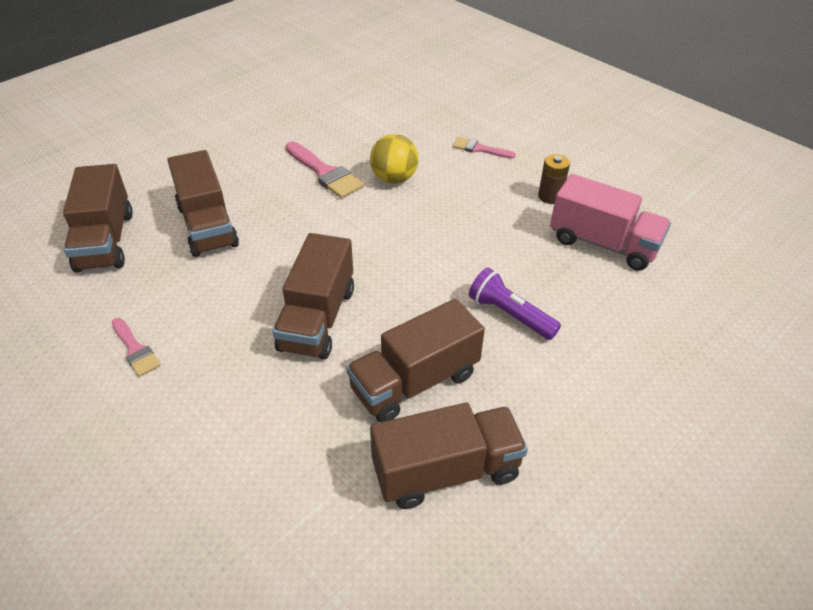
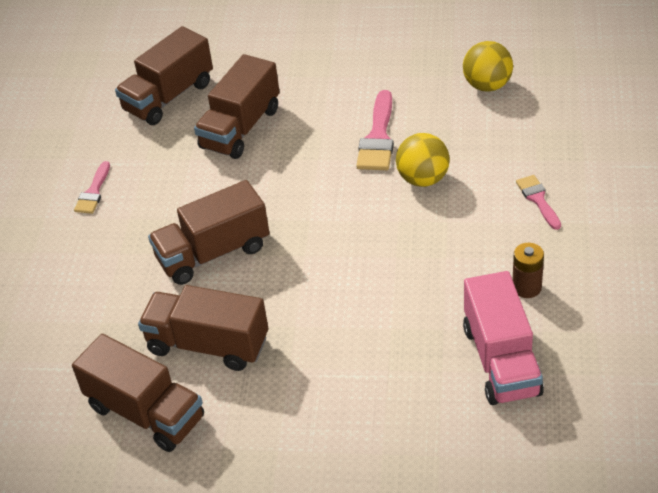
camera: 55 degrees right, 0 degrees up
purple flashlight [469,268,561,340] -> none
none -> yellow ball [463,41,513,91]

